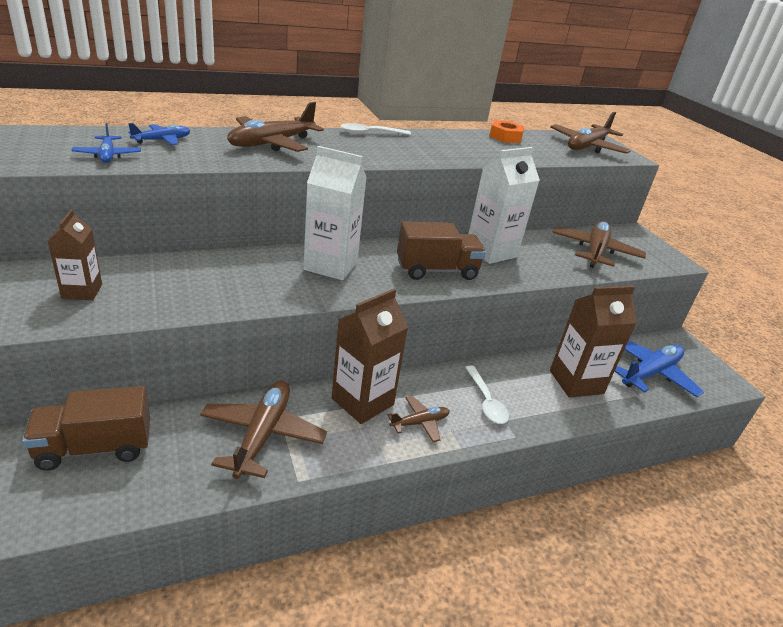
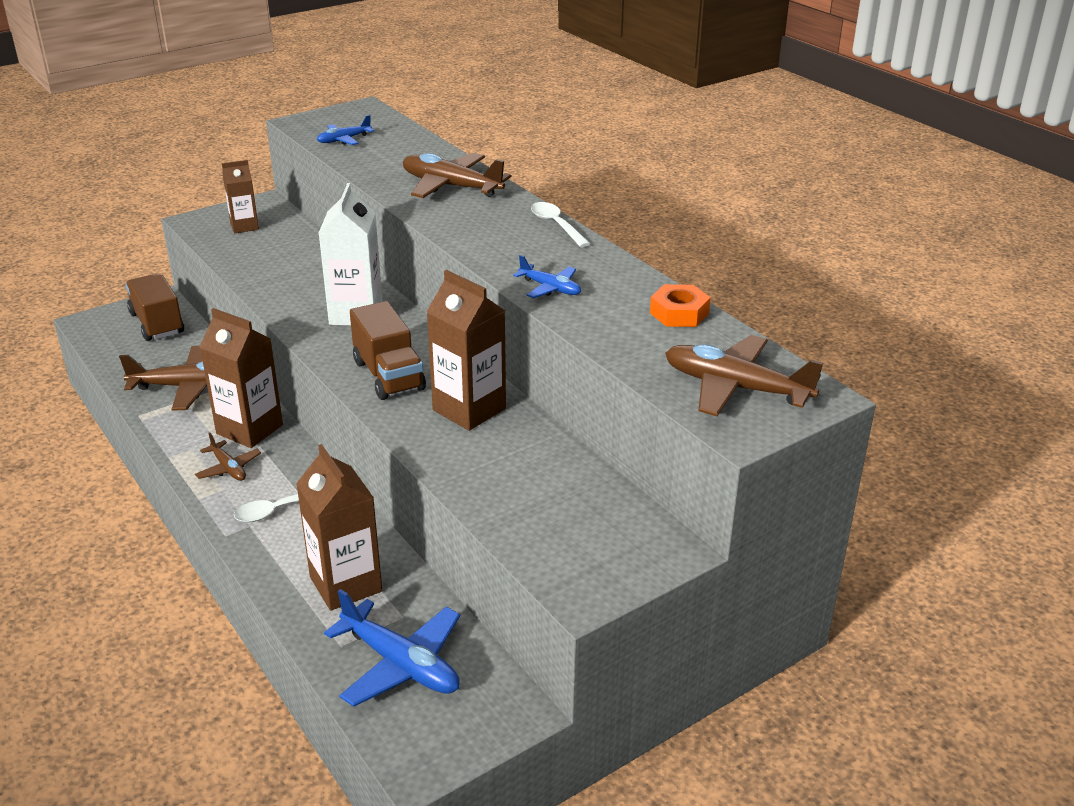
camera: 80 degrees right, 0 degrees up
blue plane [128,123,190,145] -> blue plane moved to [513,255,581,298]
white carton [468,147,540,264] -> brown carton [427,270,506,431]
brown plane [552,221,646,268] -> none

